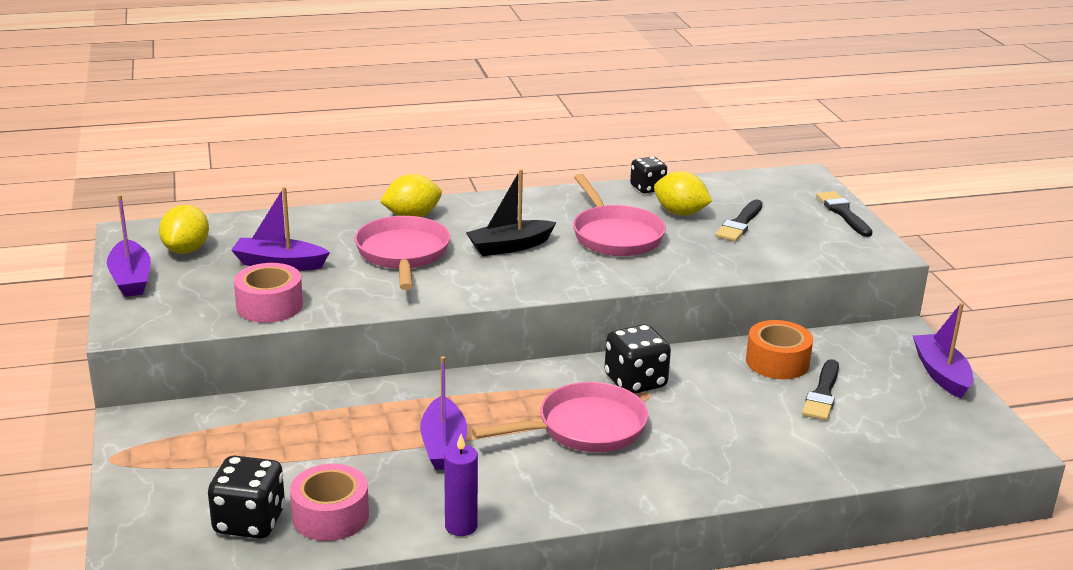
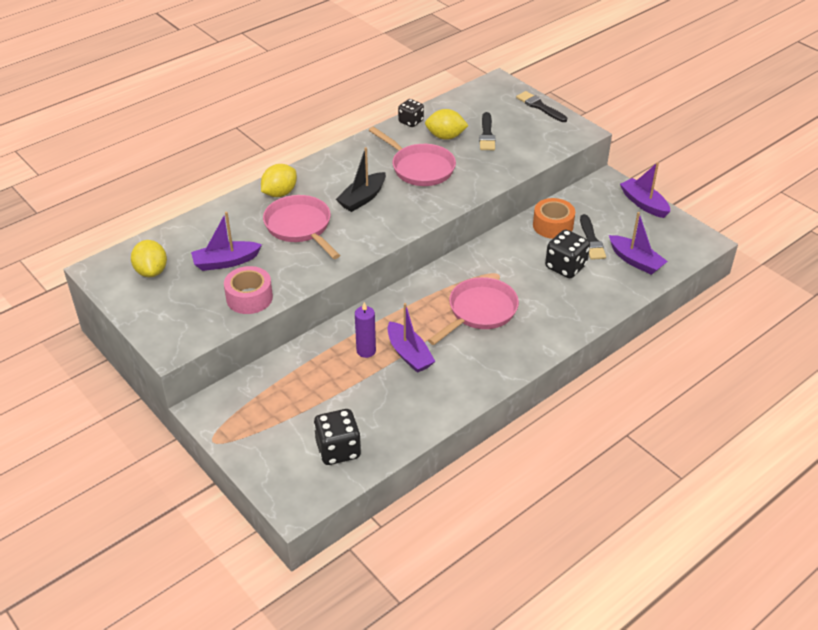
camera: 25 degrees left, 15 degrees up
purple boat [107,195,151,297] -> purple boat moved to [609,212,668,275]
pink tape [290,464,369,541] -> none
purple candle [444,434,478,536] -> purple candle moved to [355,302,376,358]
black dice [604,324,671,394] -> black dice moved to [545,230,590,278]

